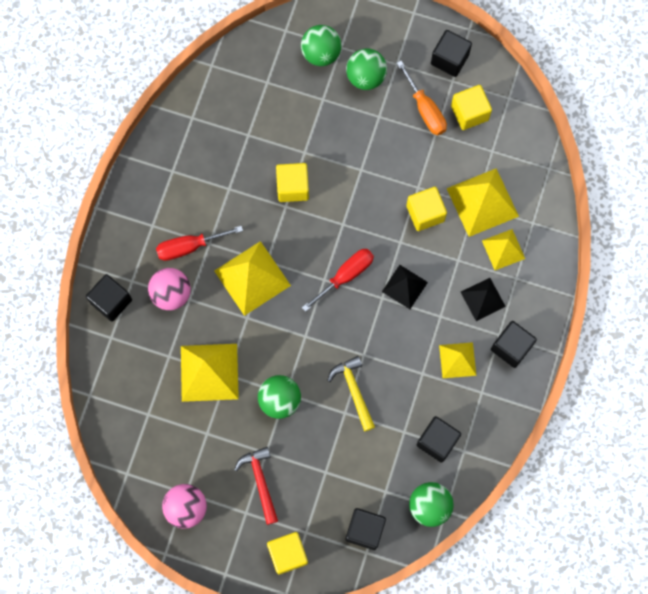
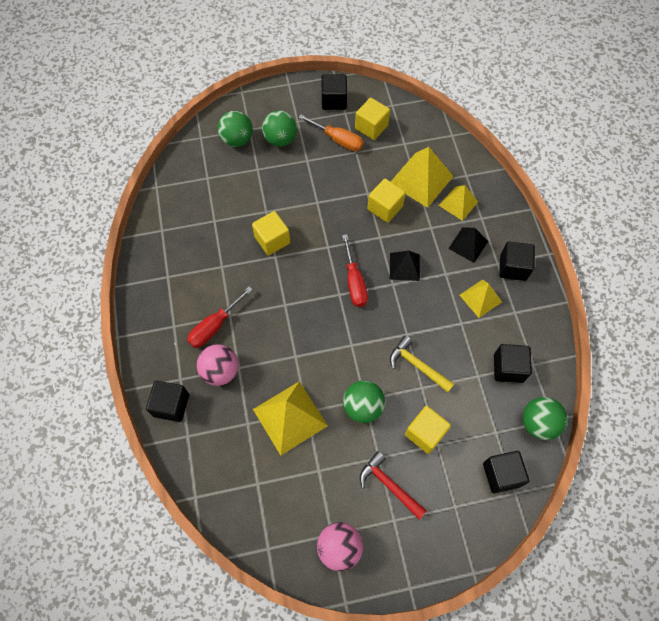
camera: 30 degrees left, 10 degrees down
yellow pyramid [214,241,291,316] -> none
yellow cube [267,532,308,575] -> yellow cube moved to [405,406,451,454]
red screwdriver [302,249,374,312] -> red screwdriver turned 150 degrees clockwise [342,234,368,307]

